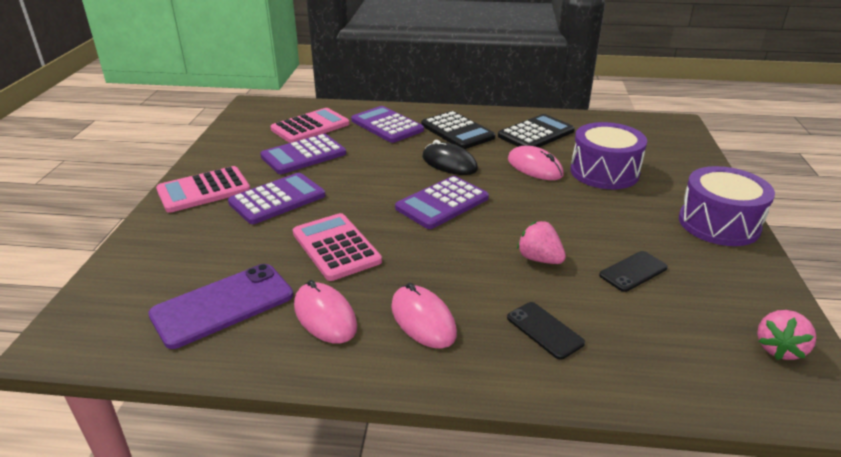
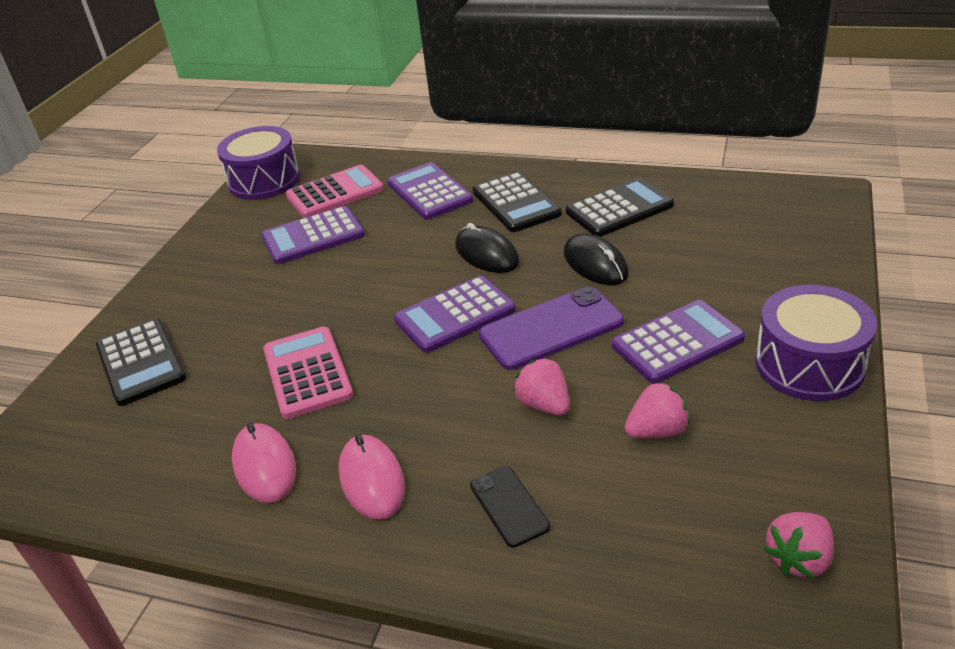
camera: 15 degrees right, 5 degrees up
purple phone [148,264,293,349] -> purple phone moved to [479,287,624,370]
pink calculator [156,166,250,213] -> none
purple calculator [228,173,325,224] -> purple calculator moved to [612,300,745,384]
pink mouse [508,146,564,180] -> black mouse [564,233,629,285]
purple drum [570,122,647,189] -> purple drum moved to [217,126,300,200]
black phone [599,251,668,292] -> pink strawberry [625,381,690,438]
none -> black calculator [96,319,186,406]

